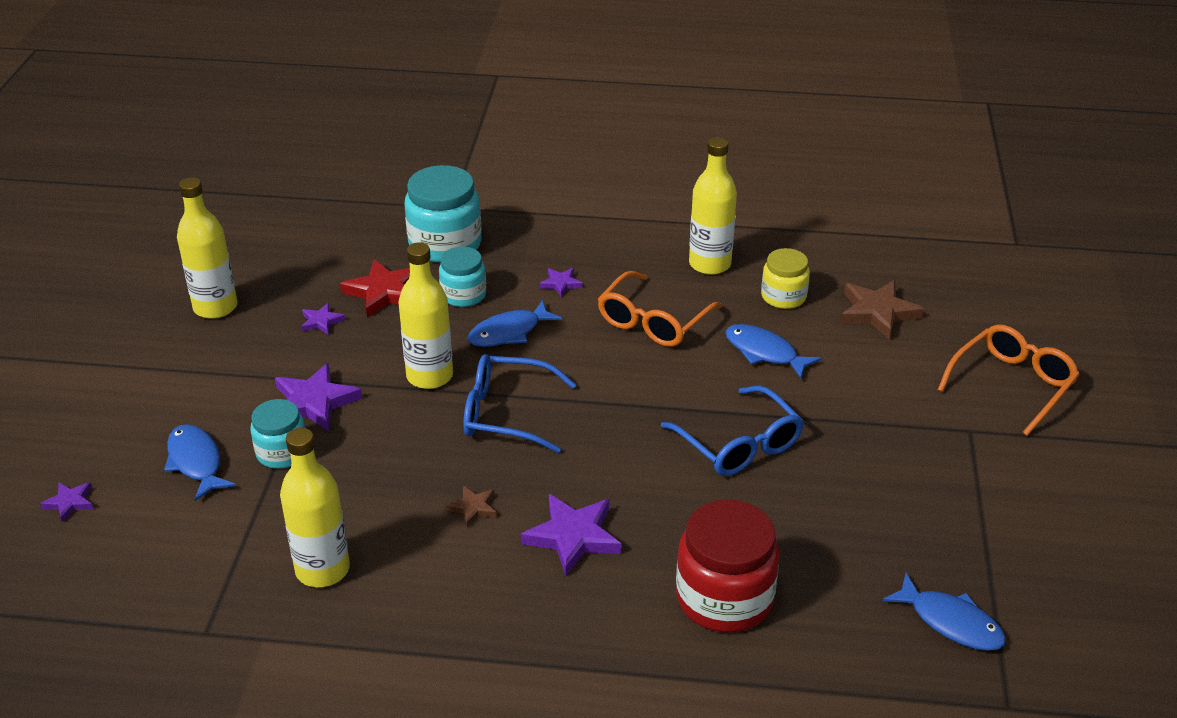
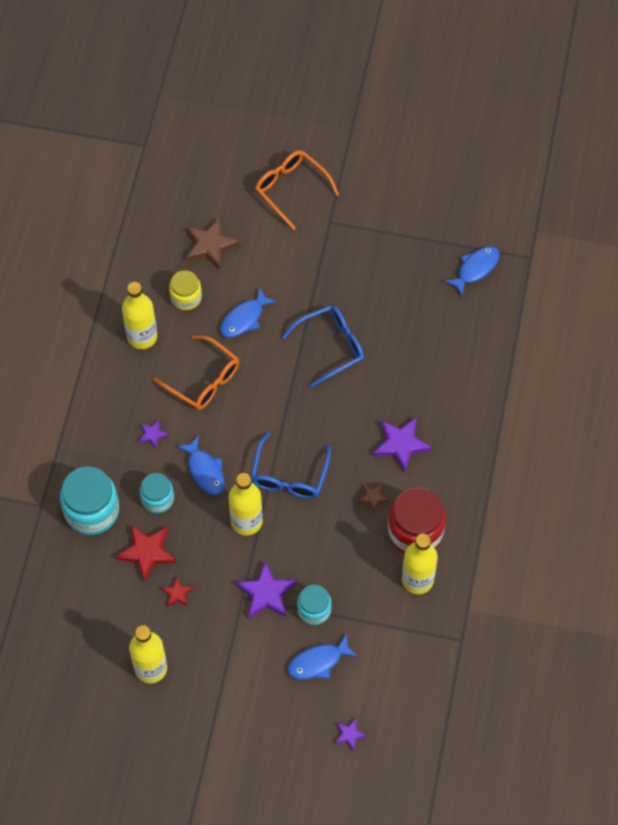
camera: 85 degrees left, 25 degrees up
purple star [301,303,345,335] -> red star [161,577,193,607]
red jar [676,499,780,632] -> red jar moved to [388,488,446,554]

